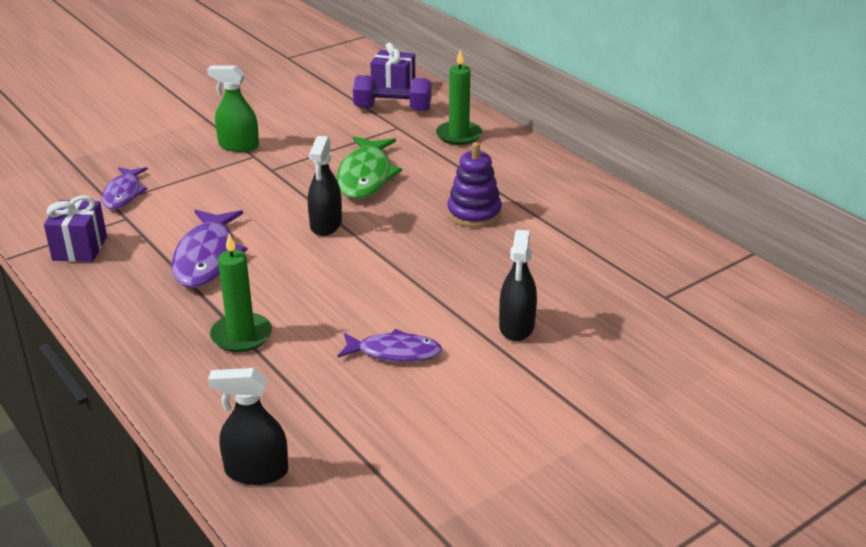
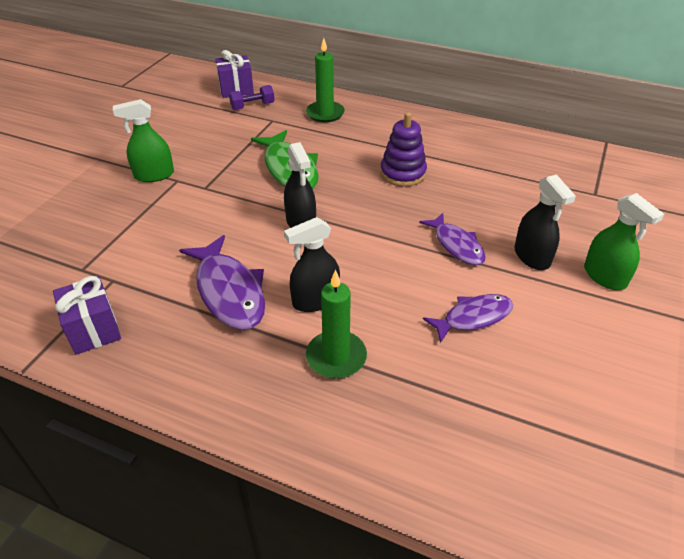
camera: 30 degrees left, 10 degrees up
purple fish [102,167,148,210] -> purple fish moved to [419,213,486,265]
black spray bottle [208,368,288,485] -> black spray bottle moved to [284,217,340,312]
purple dumbbell [353,75,431,111] -> purple dumbbell [229,85,275,110], size x0.65
none -> green spray bottle [584,193,664,290]

